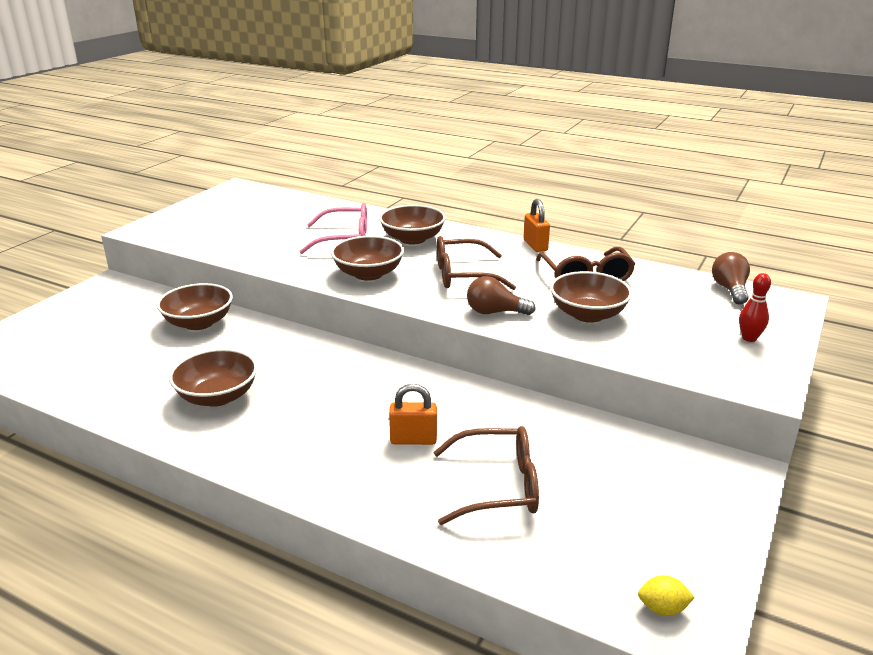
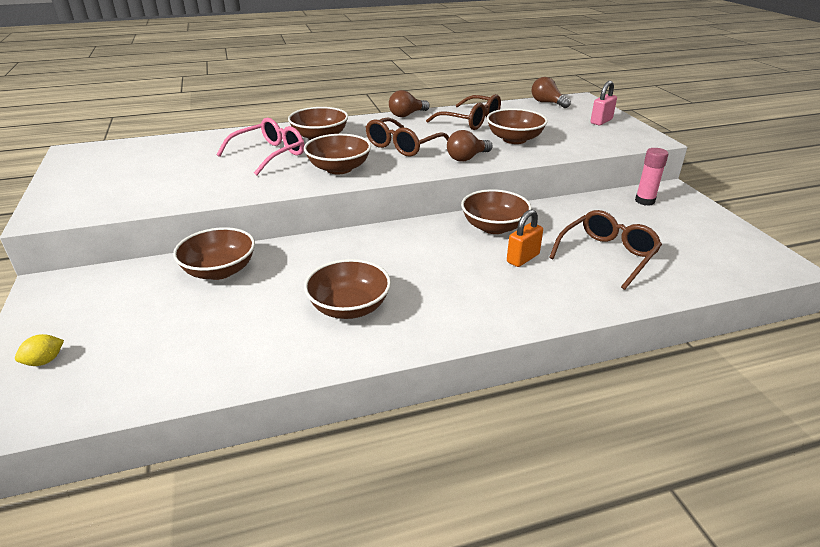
camera: 45 degrees left, 5 degrees up
orange padlock [523,199,550,252] -> brown light bulb [389,90,430,117]
yellow lemon [638,575,695,616] -> yellow lemon moved to [15,334,64,366]
red bowling pin [739,273,771,342] -> pink padlock [591,81,617,125]
none -> brown bowl [461,189,532,234]
none -> pink glue stick [635,148,669,206]

